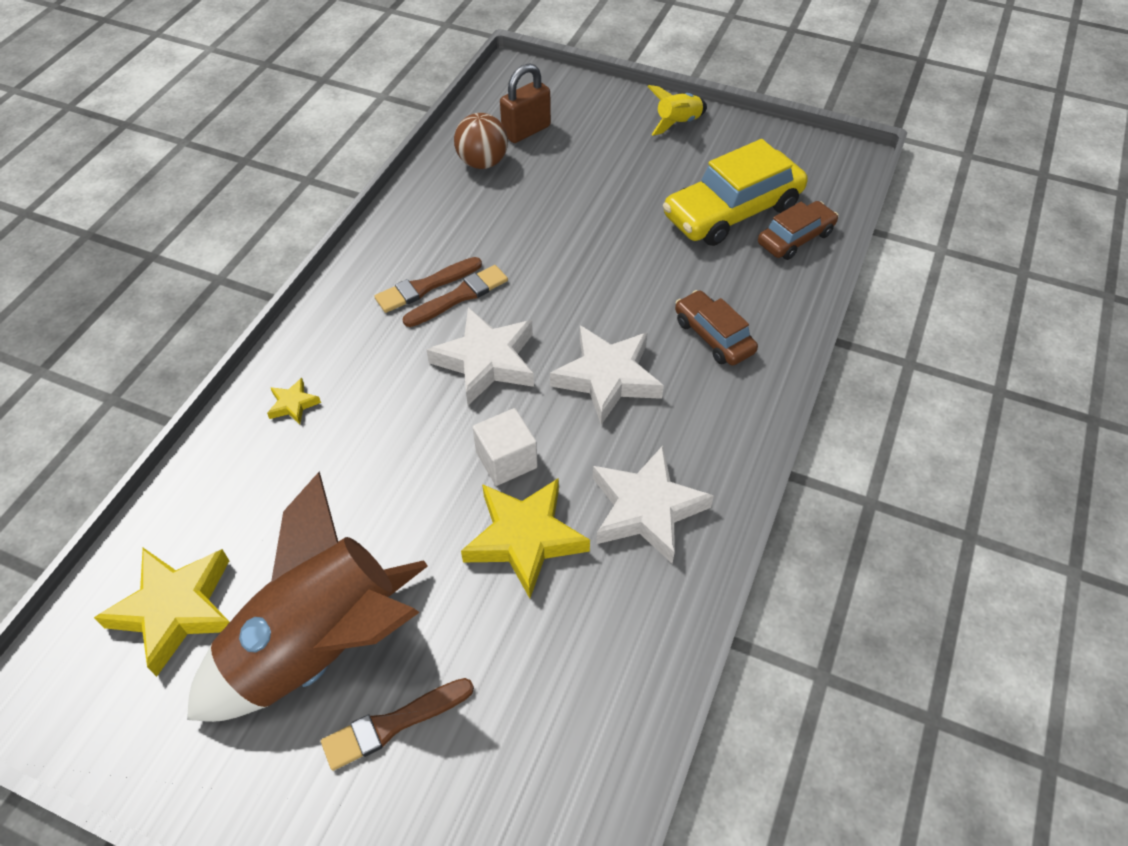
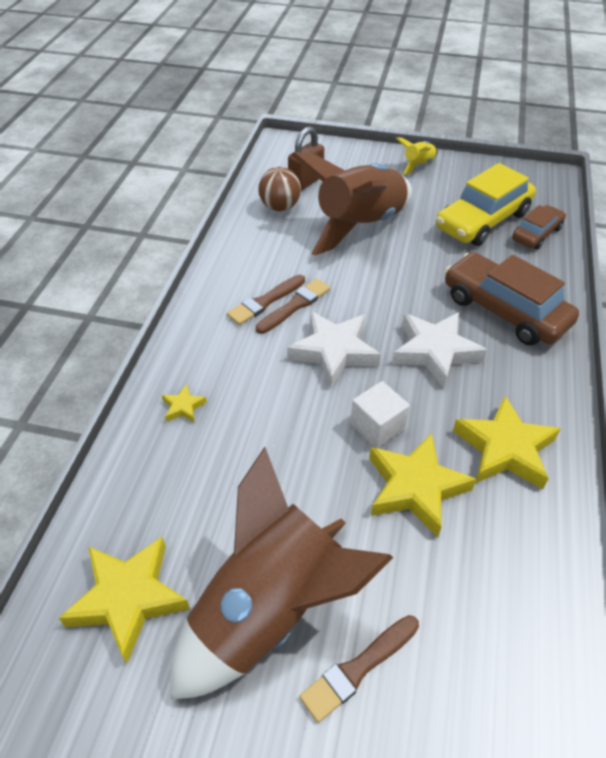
camera: 10 degrees left, 5 degrees down
white star [593,446,714,563] -> yellow star [453,396,561,490]
brown car [675,290,758,366] -> brown car [445,252,579,345], size x1.75
none -> brown rocket [291,152,412,256]

